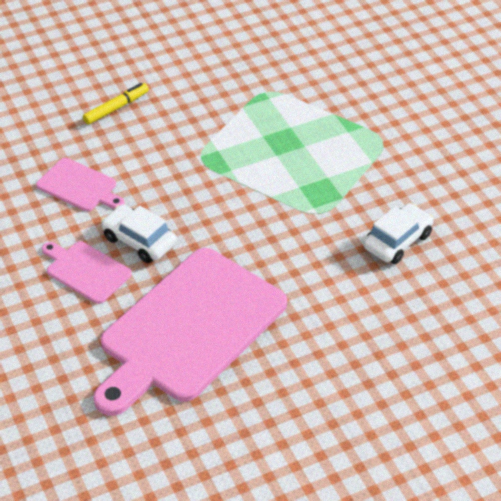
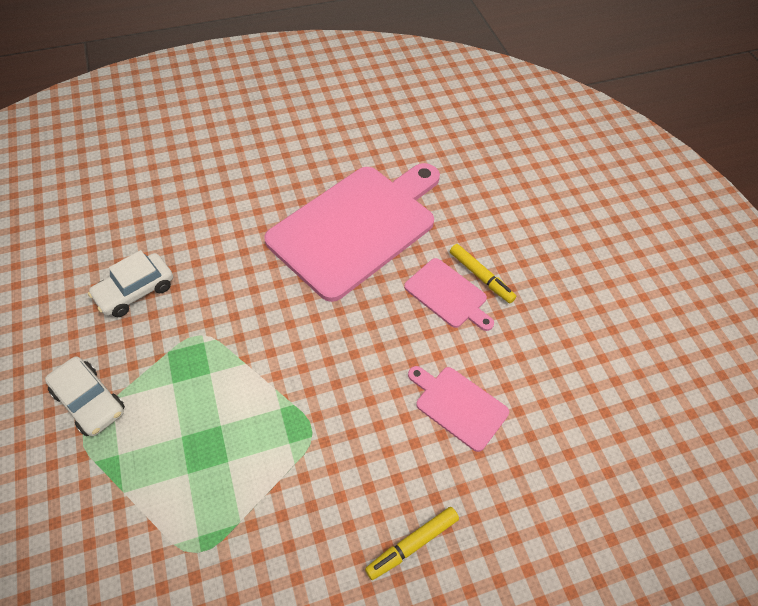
camera: 175 degrees left, 10 degrees up
white car [101,205,177,263] -> white car moved to [45,356,125,436]
none -> yellow marker [450,244,516,303]

